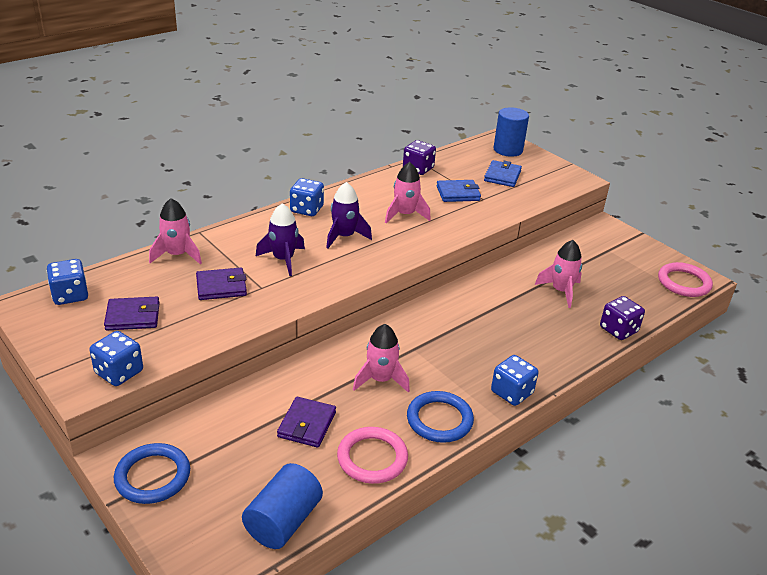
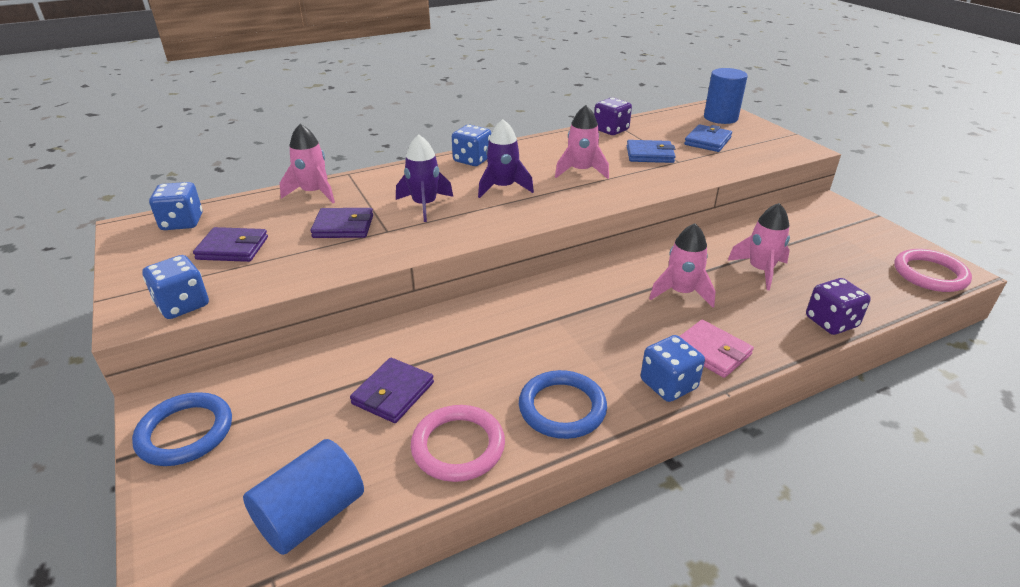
camera: 15 degrees right, 0 degrees up
pink rocket [353,324,410,393] -> pink rocket moved to [649,223,716,308]
none -> pink wallet [679,320,754,378]

